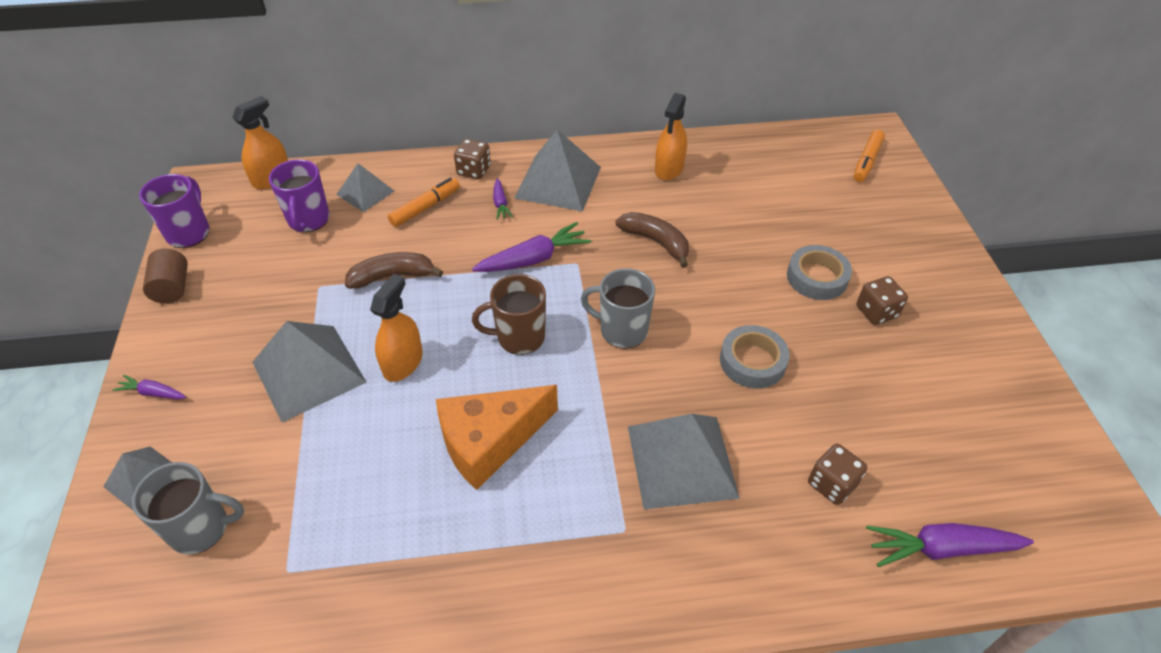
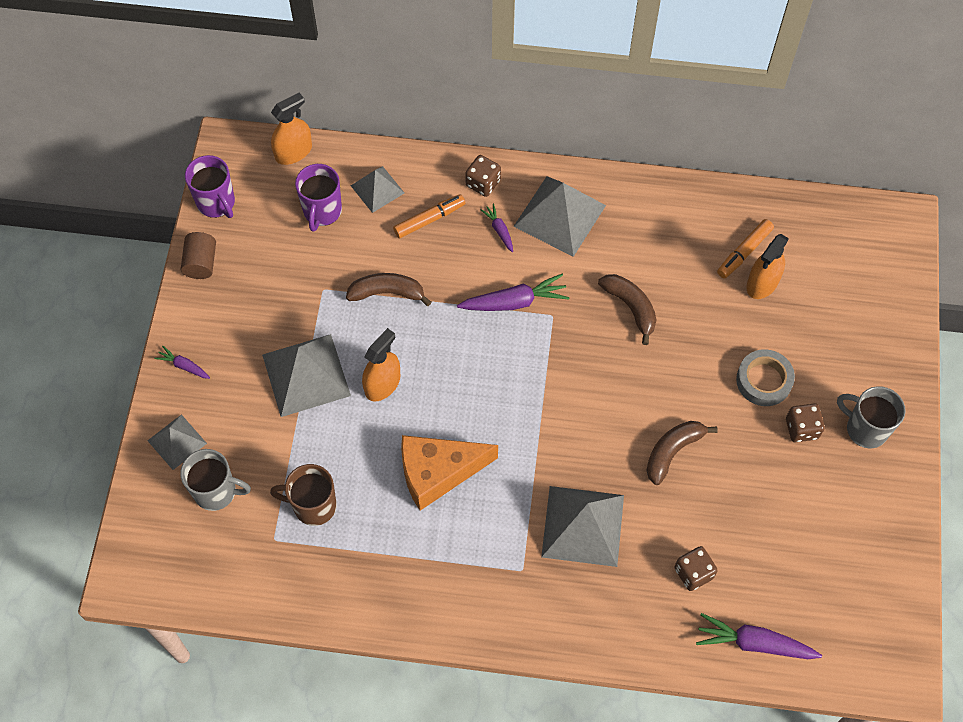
camera: 15 degrees right, 15 degrees up
purple mug [139,174,210,248] -> purple mug turned 120 degrees clockwise [185,155,235,218]
brown mug [472,274,546,355] -> brown mug moved to [270,464,337,526]
purple carrot [493,178,513,220] -> purple carrot turned 150 degrees clockwise [480,203,513,252]
grey mug [581,268,655,349] -> grey mug moved to [837,386,906,448]
orange spray bottle [655,93,687,180] -> orange spray bottle moved to [747,234,789,299]
grey tape [720,325,790,389] -> brown banana [646,421,718,485]
orange marker [854,130,885,182] -> orange marker moved to [717,219,774,278]

